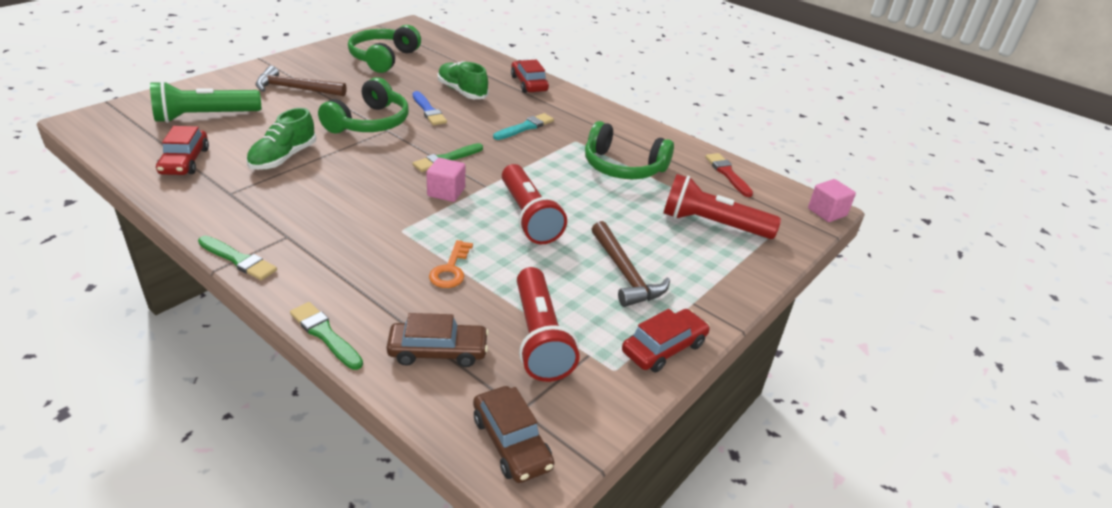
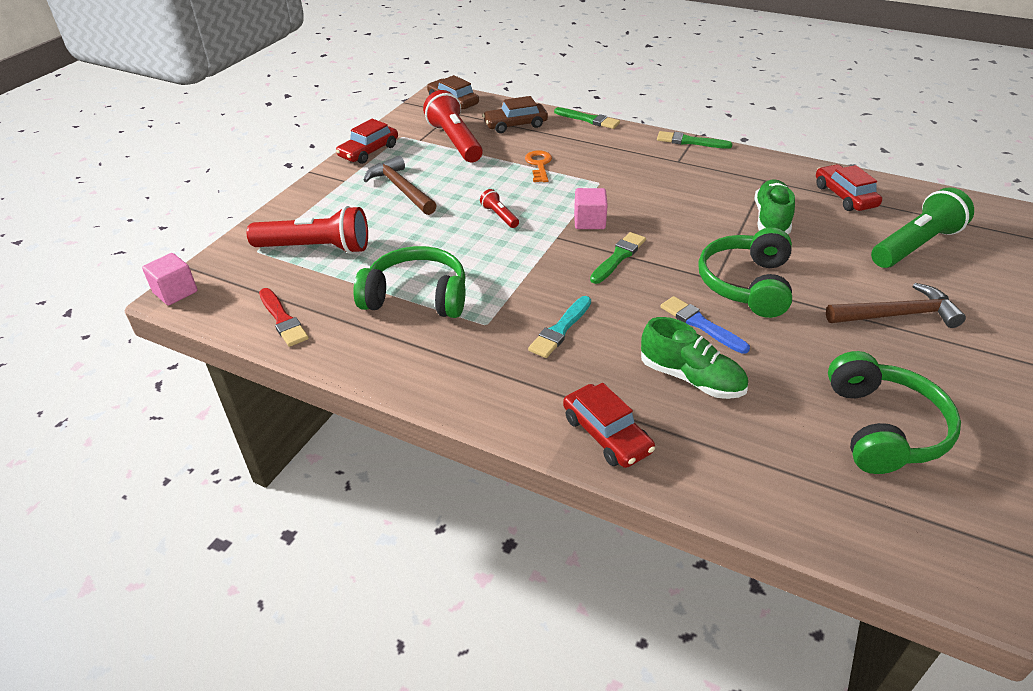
camera: 170 degrees right, 5 degrees up
red flashlight [502,164,567,244] -> red flashlight [480,189,519,228], size x0.47

